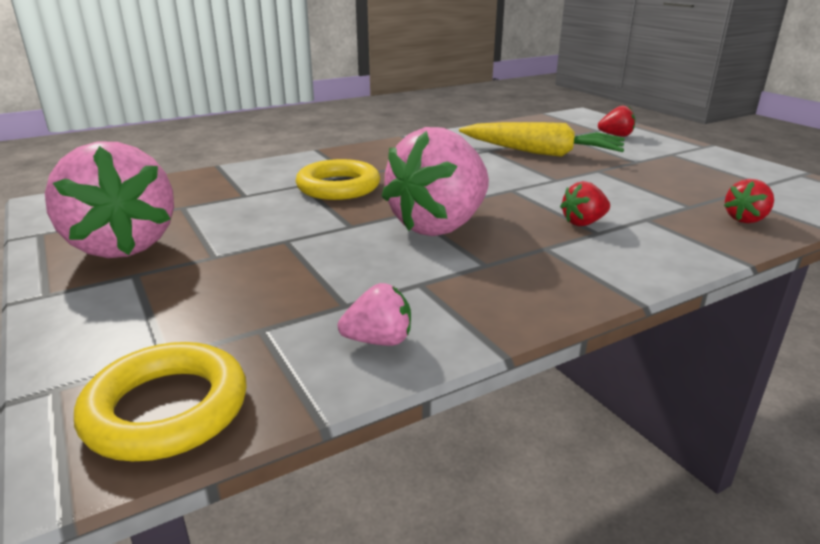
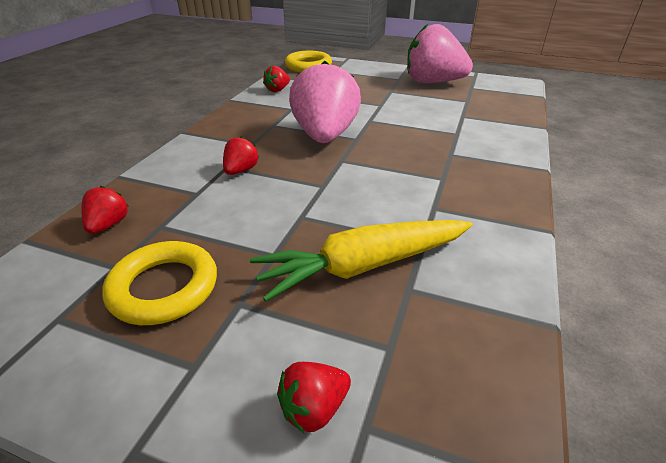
camera: 140 degrees right, 10 degrees up
yellow ring [295,159,380,200] -> yellow ring moved to [102,241,217,325]
pink strawberry [337,283,411,346] -> red strawberry [263,66,290,92]

